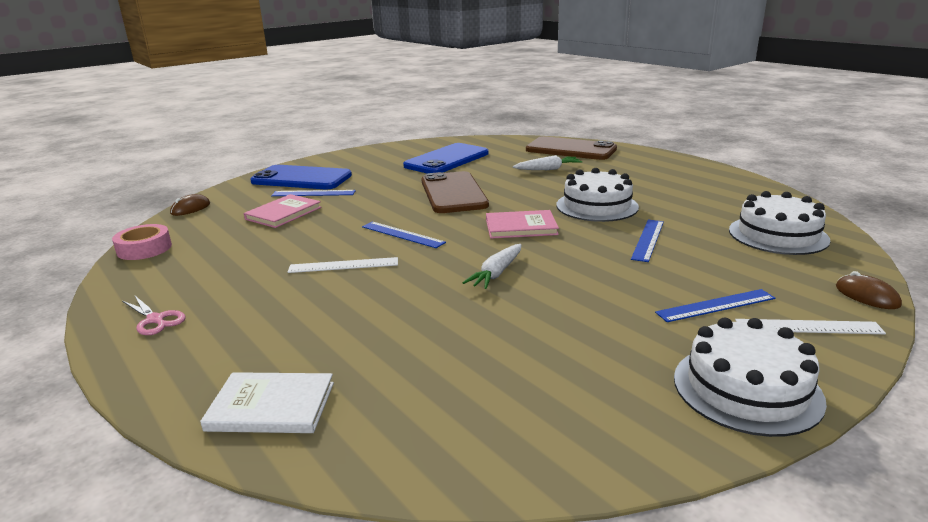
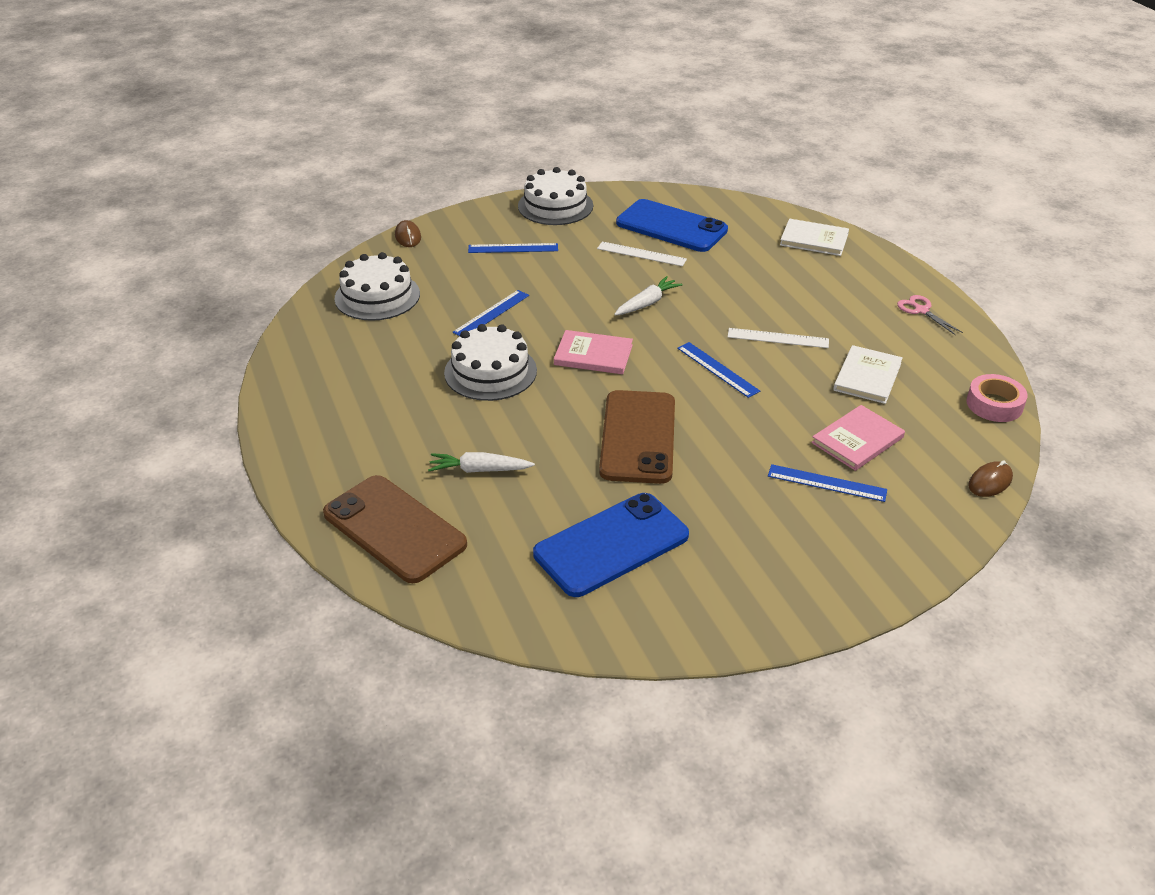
camera: 165 degrees left, 15 degrees up
blue phone [250,165,352,189] -> blue phone moved to [616,199,728,252]
white ruler [735,319,886,334] -> white ruler moved to [597,242,687,266]
none -> white book [833,345,903,404]

